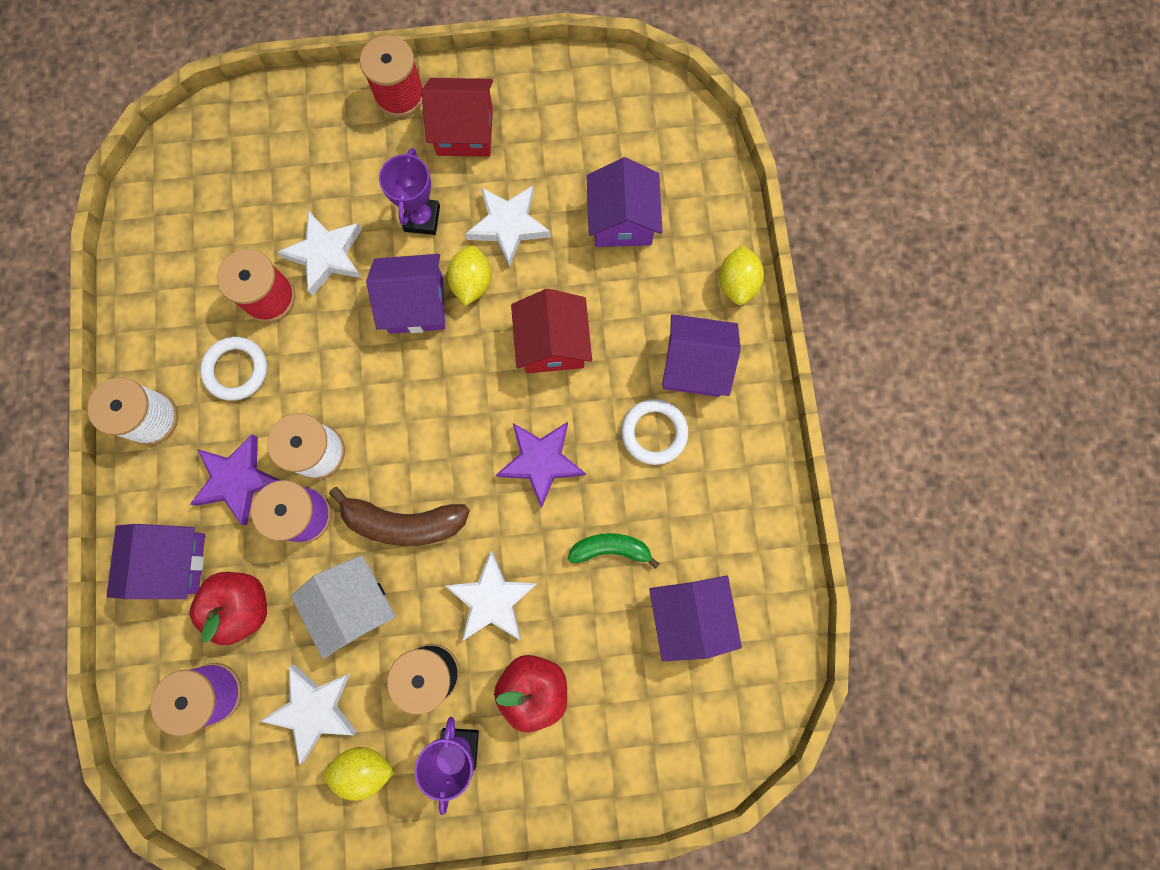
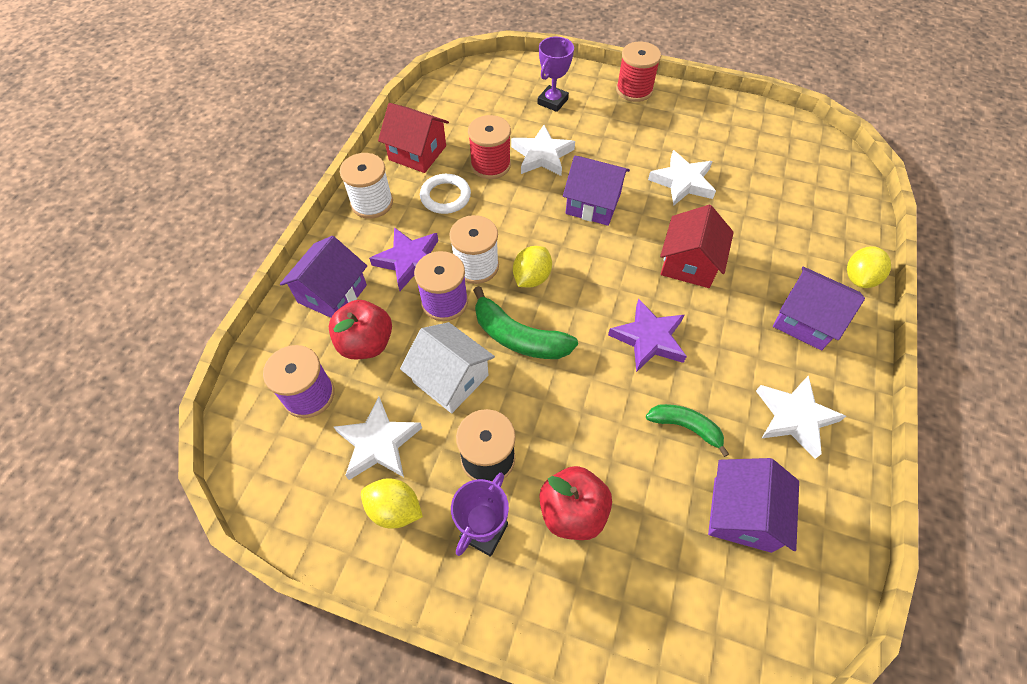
camera: 25 degrees right, 20 degrees down
white house [291,555,395,659] -> white house turned 45 degrees counterclockwise [400,322,495,413]
brown banana [329,487,470,546] -> green banana [473,286,578,359]
purple trophy [379,148,440,235] -> purple trophy moved to [537,37,574,112]
red house [422,78,493,157] -> red house moved to [378,103,449,173]
white star [445,551,538,641] -> white star moved to [756,375,846,459]
yellow lemon [447,246,491,306] -> yellow lemon moved to [513,246,552,287]
purple house [587,157,662,247] -> none
white ring [622,399,688,465] -> none

